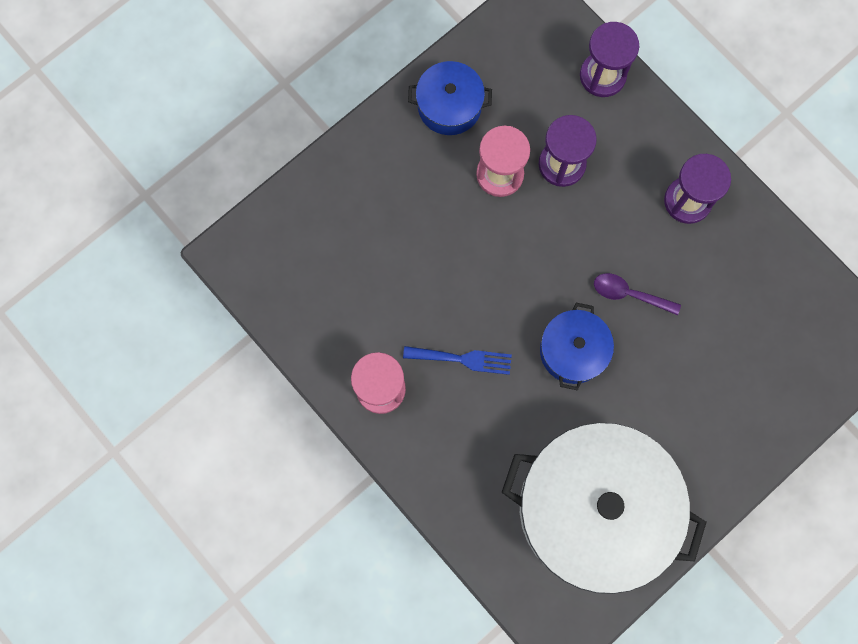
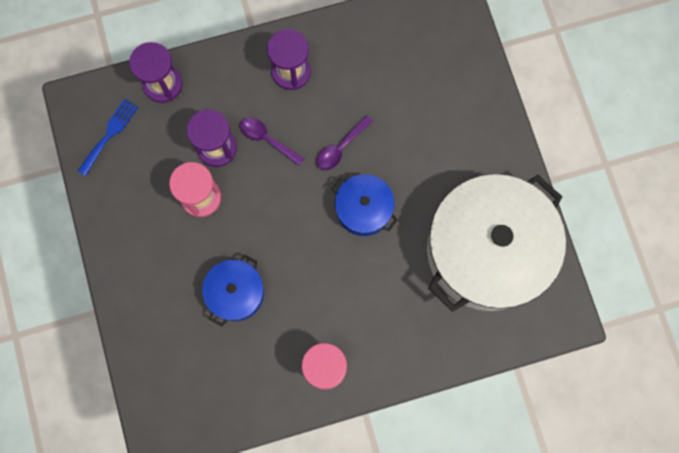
camera: 65 degrees left, 0 degrees up
blue fork [403,346,512,375] -> blue fork moved to [78,99,138,176]
blue pot [408,61,492,135] -> blue pot moved to [202,255,264,326]
none -> purple spoon [240,118,305,166]

